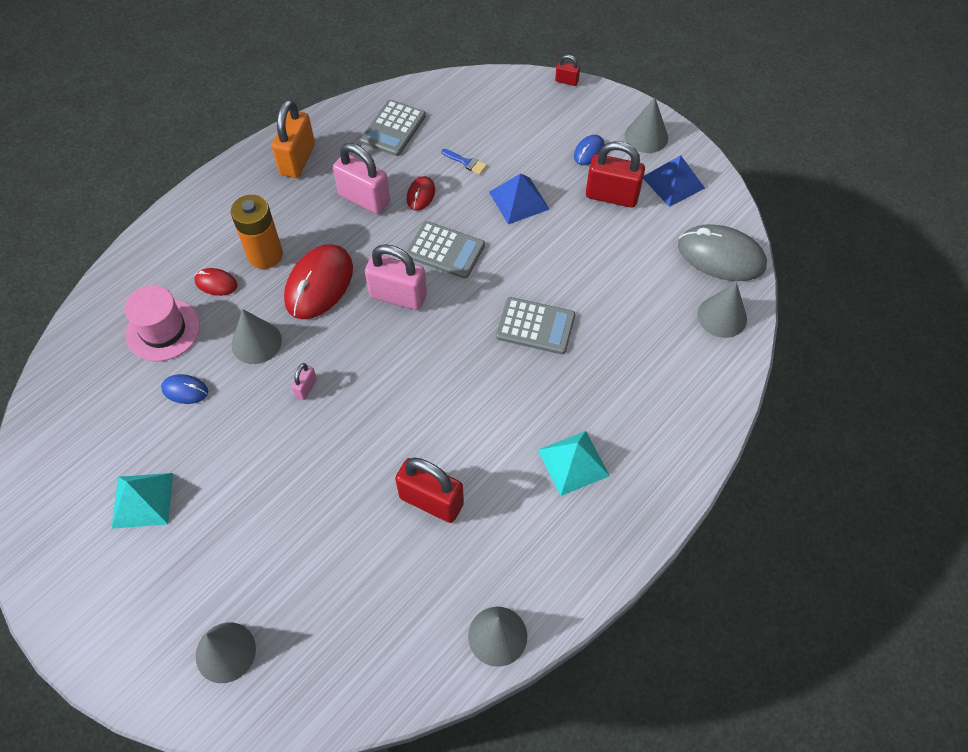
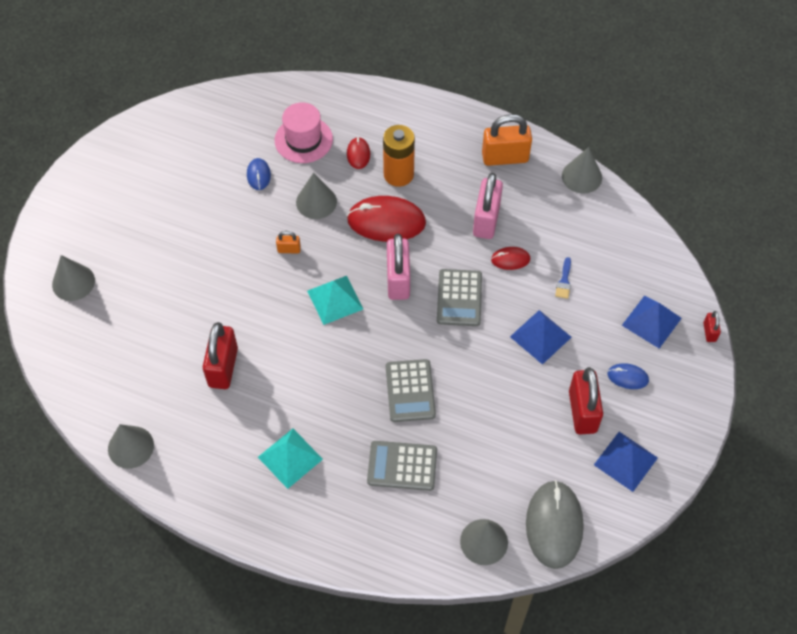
camera: 70 degrees right, 0 degrees up
turquoise pyramid [111,473,173,529] -> turquoise pyramid moved to [307,276,363,325]
pink padlock [291,363,317,400] -> orange padlock [276,231,301,254]
grey calculator [360,100,426,156] -> grey calculator moved to [367,441,437,491]
grey cone [625,97,668,153] -> grey cone moved to [562,147,602,194]
none -> blue pyramid [622,295,682,349]

